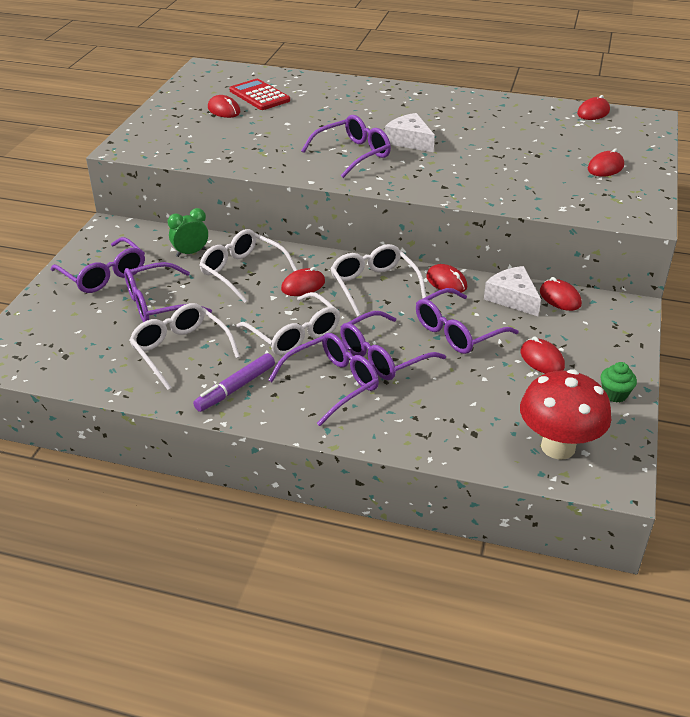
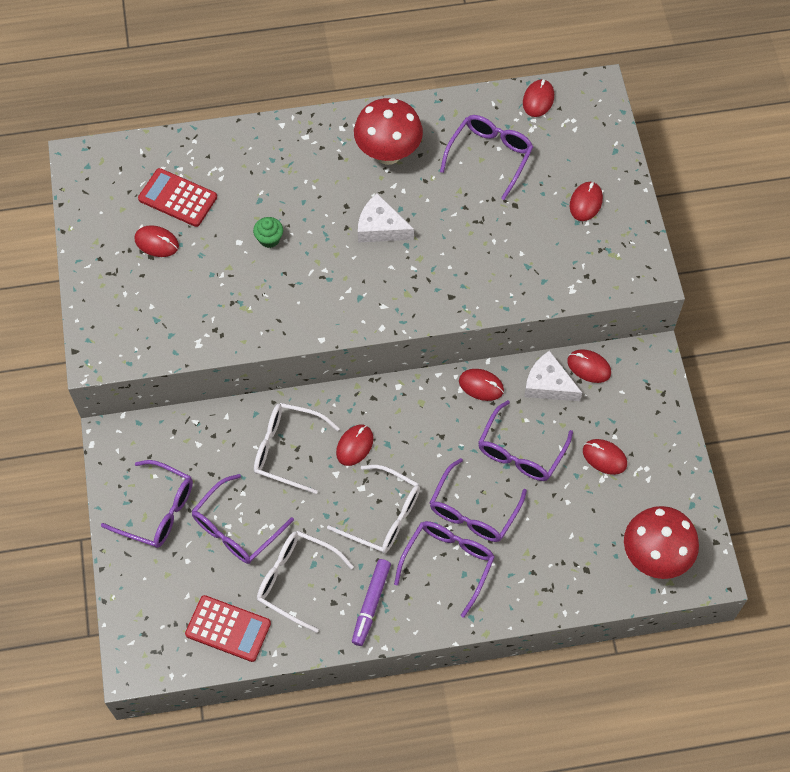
camera: 25 degrees left, 25 degrees up
green clock [168,208,208,257] -> none
purple glasses [301,115,391,178] -> purple glasses moved to [440,115,533,200]
white glasses [330,244,426,317] -> none
green cupcake [600,362,637,403] -> green cupcake moved to [253,217,283,248]
none -> red calculator [185,595,271,662]
none -> red mushroom [354,98,423,165]

